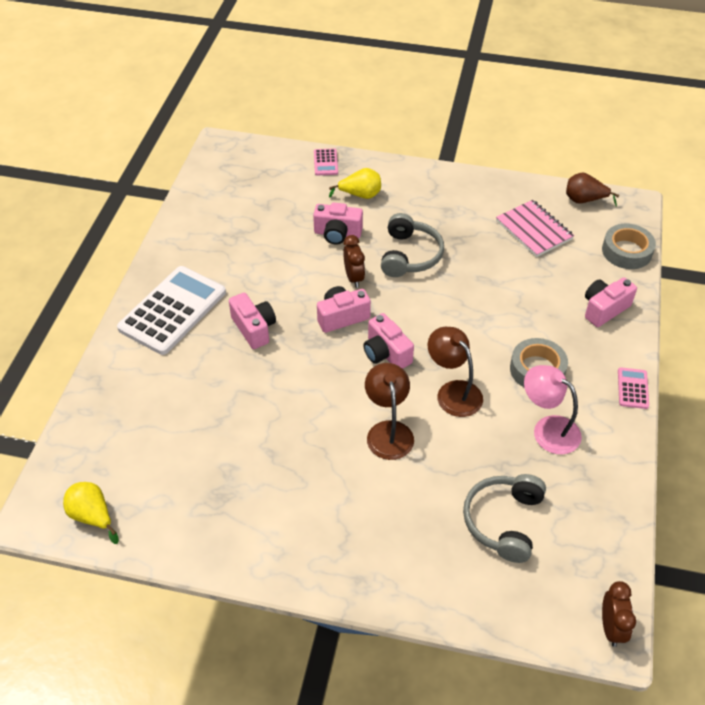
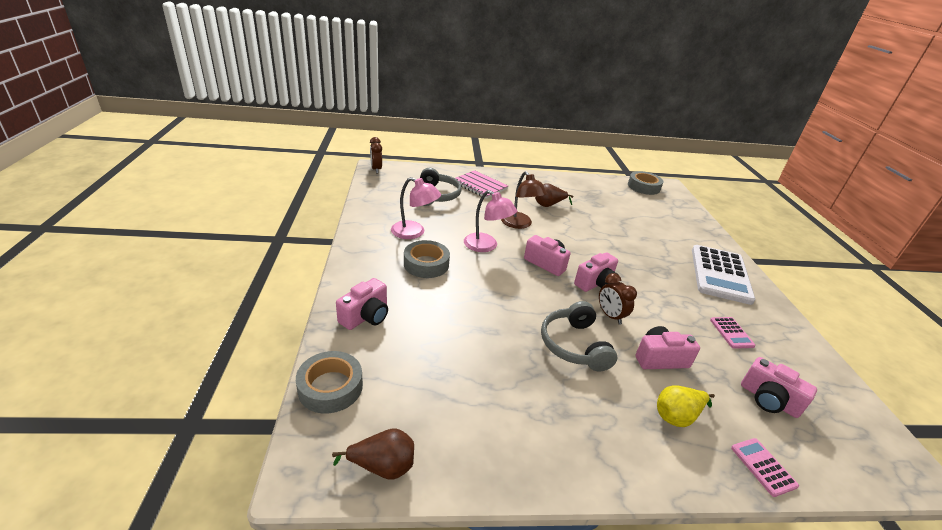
camera: 160 degrees right, 15 degrees down
yellow pear [63,482,119,544] -> grey tape [628,171,663,195]
pink camera [229,293,276,349] -> pink camera moved to [741,357,817,418]
brown lamp [428,327,483,417] -> pink lamp [464,190,517,252]
pink notebook [496,200,574,257] -> pink notebook moved to [455,170,508,199]
pink calculator [618,367,649,409] -> pink calculator moved to [710,317,756,349]
none -> brown pear [535,183,574,207]

